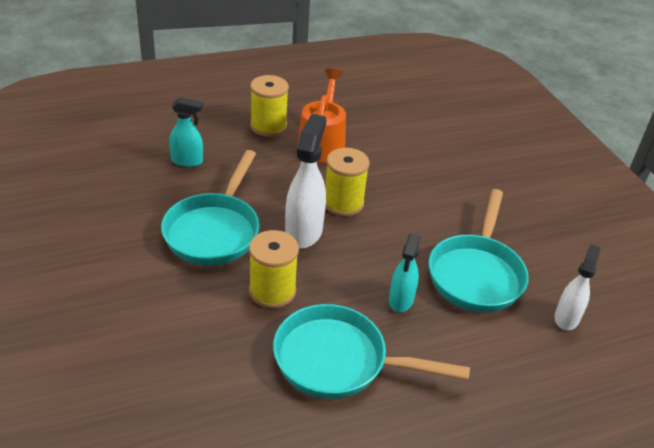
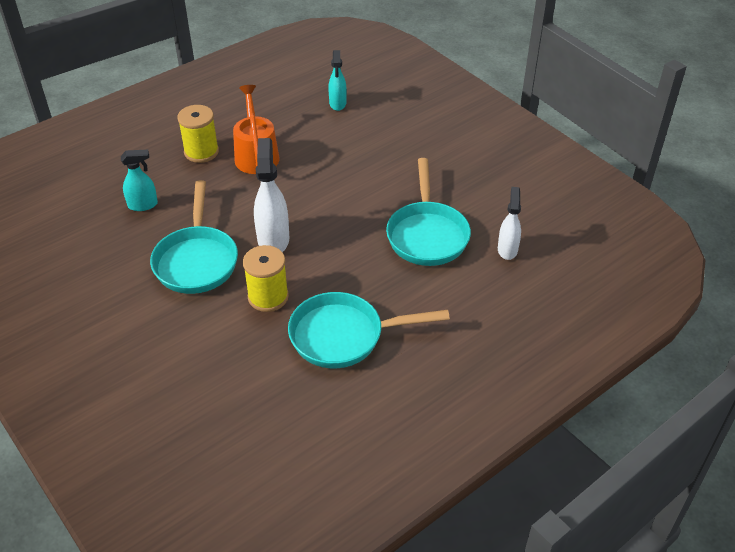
camera: 15 degrees left, 5 degrees up
yellow spool [325,148,370,216] -> none
turquoise spray bottle [389,233,421,312] -> turquoise spray bottle moved to [328,50,347,111]

